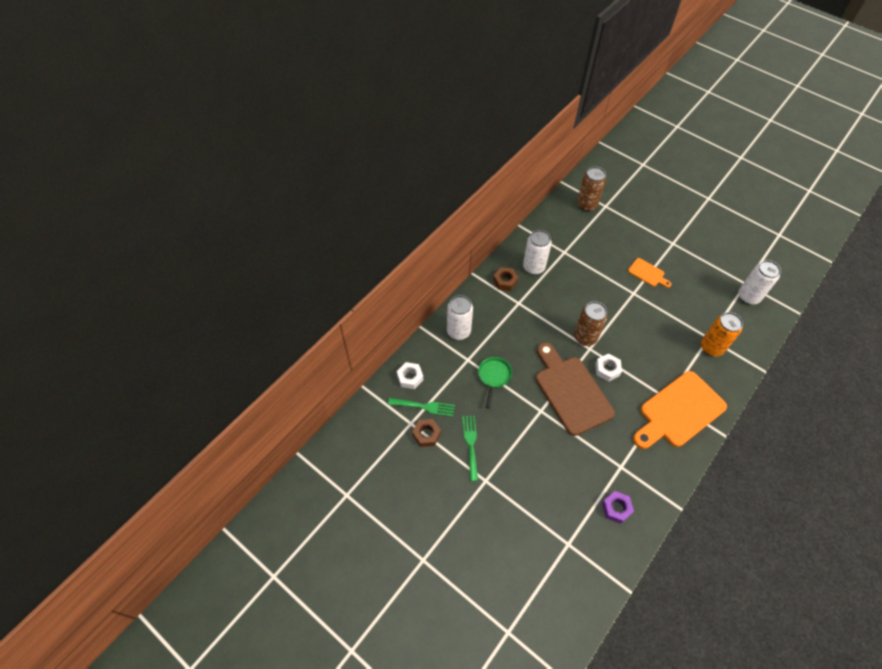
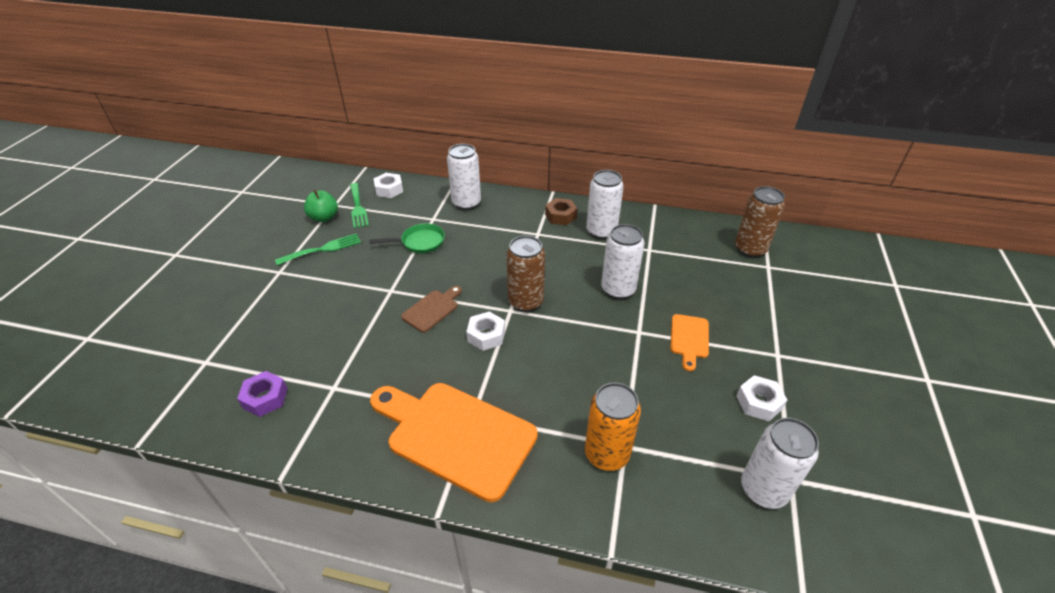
camera: 65 degrees right, 15 degrees down
brown nut [412,419,441,447] -> green apple [304,189,338,222]
brown cutting board [536,342,615,436] -> brown cutting board [401,286,462,333], size x0.47
none -> white can [601,224,645,299]
none -> white nut [736,375,787,421]

